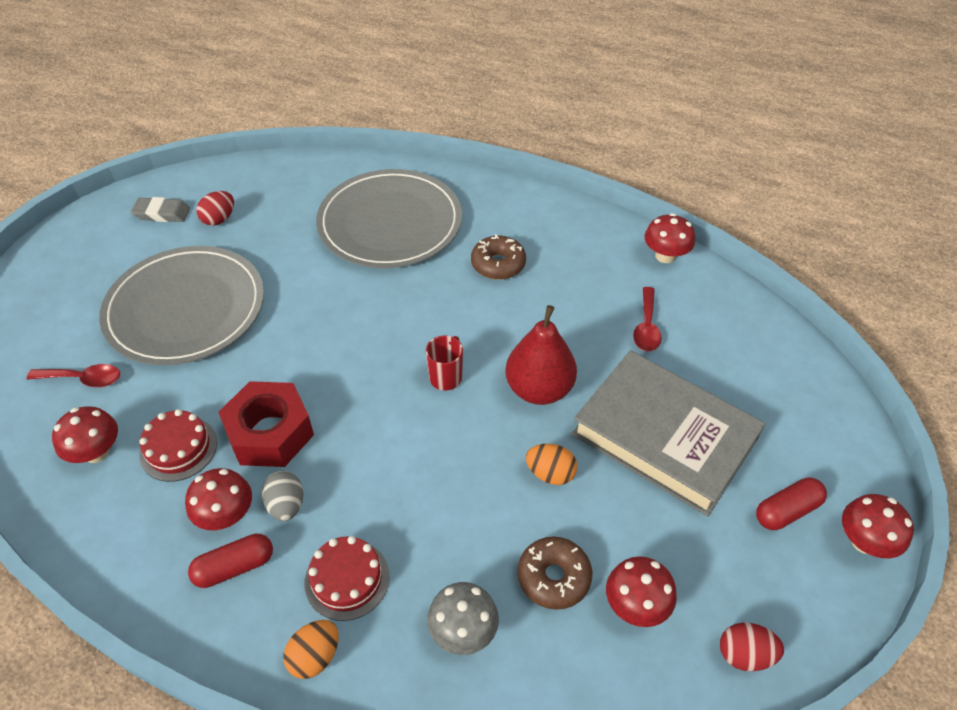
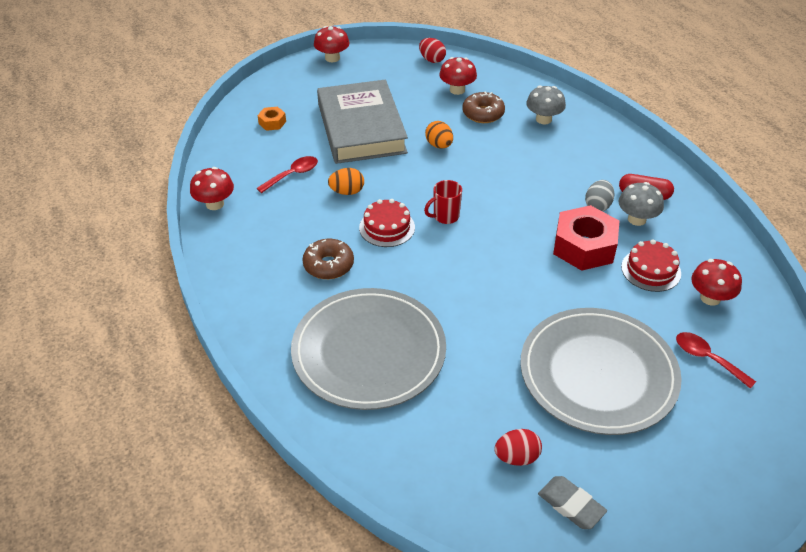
camera: 140 degrees left, 5 degrees down
red mushroom [185,468,252,530] -> grey mushroom [619,182,664,226]
orange egg [284,620,339,679] -> orange egg moved to [328,168,364,195]
red cake [305,536,390,621] -> red cake moved to [359,199,415,247]
red pear [506,305,577,405] -> none
red capsule [756,478,827,530] -> none
none -> orange nut [258,107,286,131]

